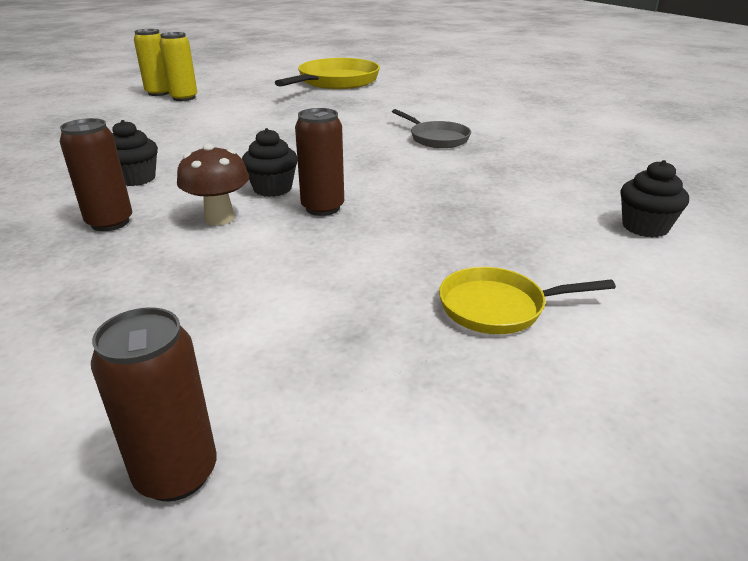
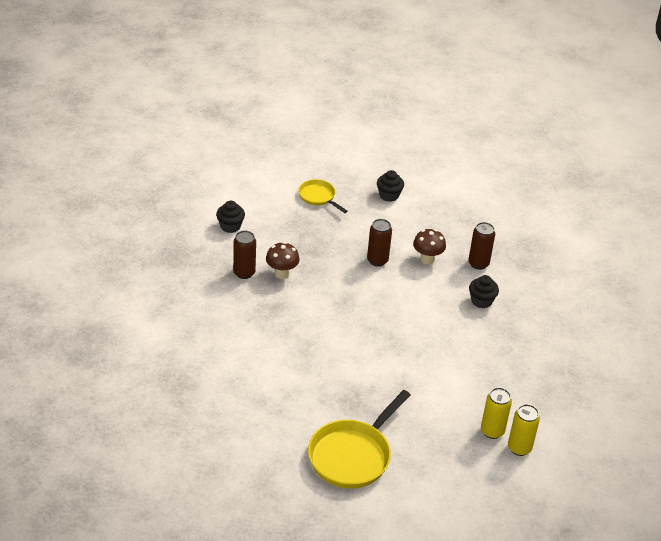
camera: 175 degrees left, 10 degrees up
brown can [91,308,217,501] -> brown can moved to [233,231,256,279]
black cupcake [242,128,298,197] -> black cupcake moved to [377,170,404,202]
grey pan [392,109,471,148] -> none
yellow pan [439,267,616,334] -> yellow pan turned 135 degrees counterclockwise [298,179,347,213]
none -> brown mushroom [266,242,300,279]

